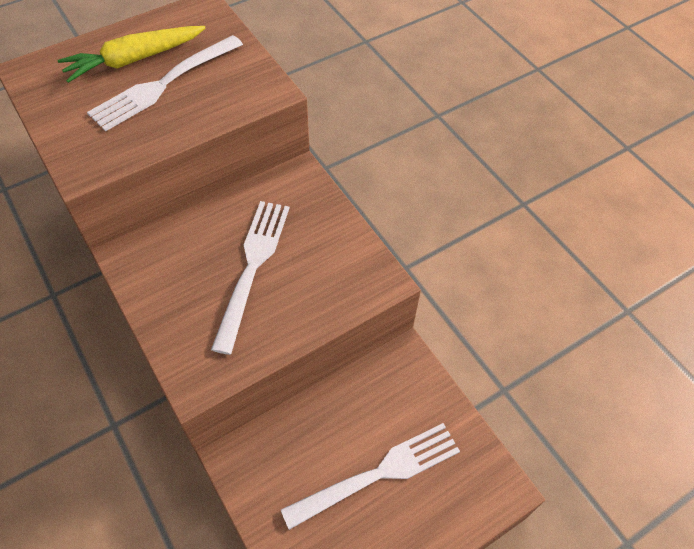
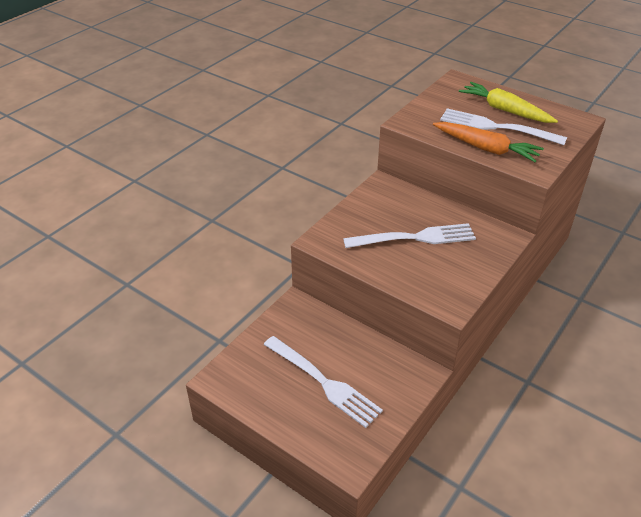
camera: 70 degrees right, 15 degrees down
none -> orange carrot [433,122,544,162]

